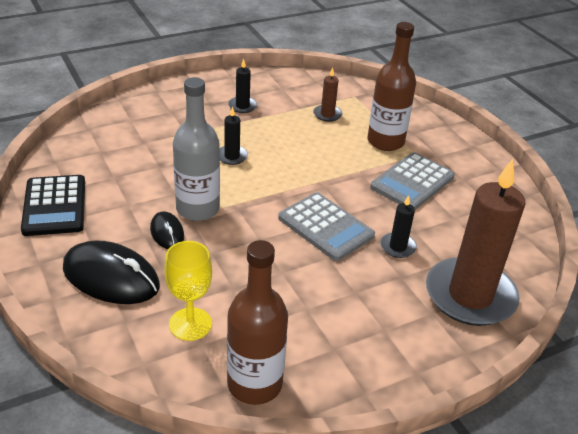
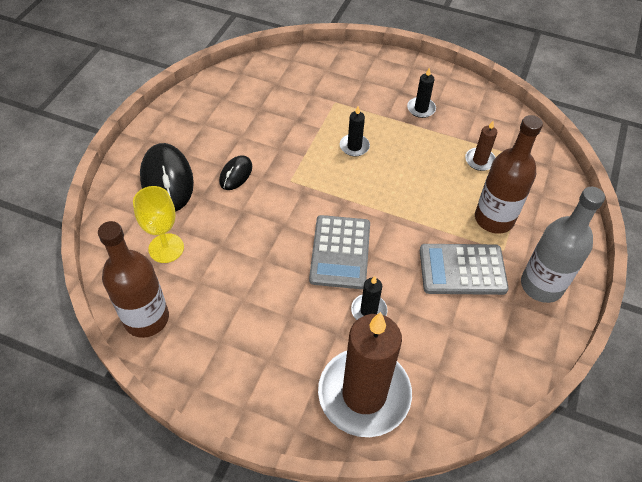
camera: 50 degrees right, 15 degrees up
black calculator [21,175,85,236] -> none
grey bottle [173,77,220,221] -> grey bottle moved to [521,187,605,303]

